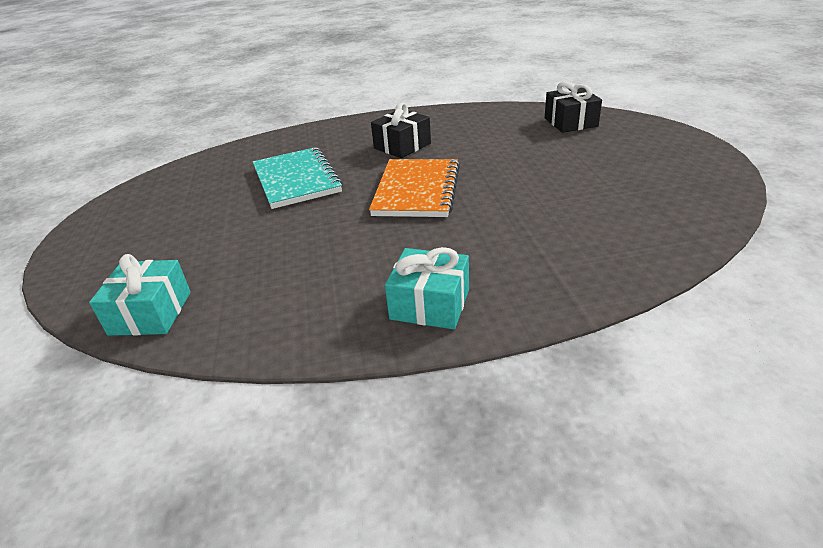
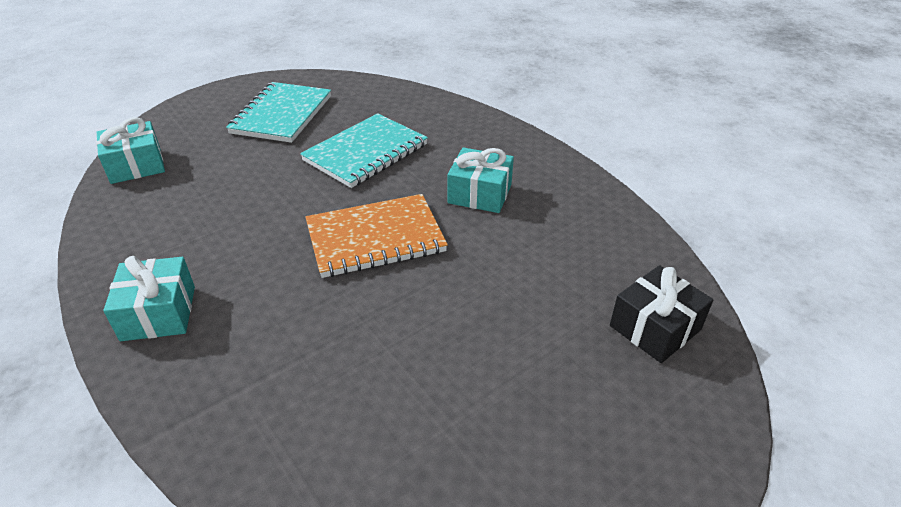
camera: 60 degrees right, 5 degrees up
black gift [371,102,431,158] -> turquoise gift [447,147,514,213]
none -> turquoise notebook [226,82,331,143]

